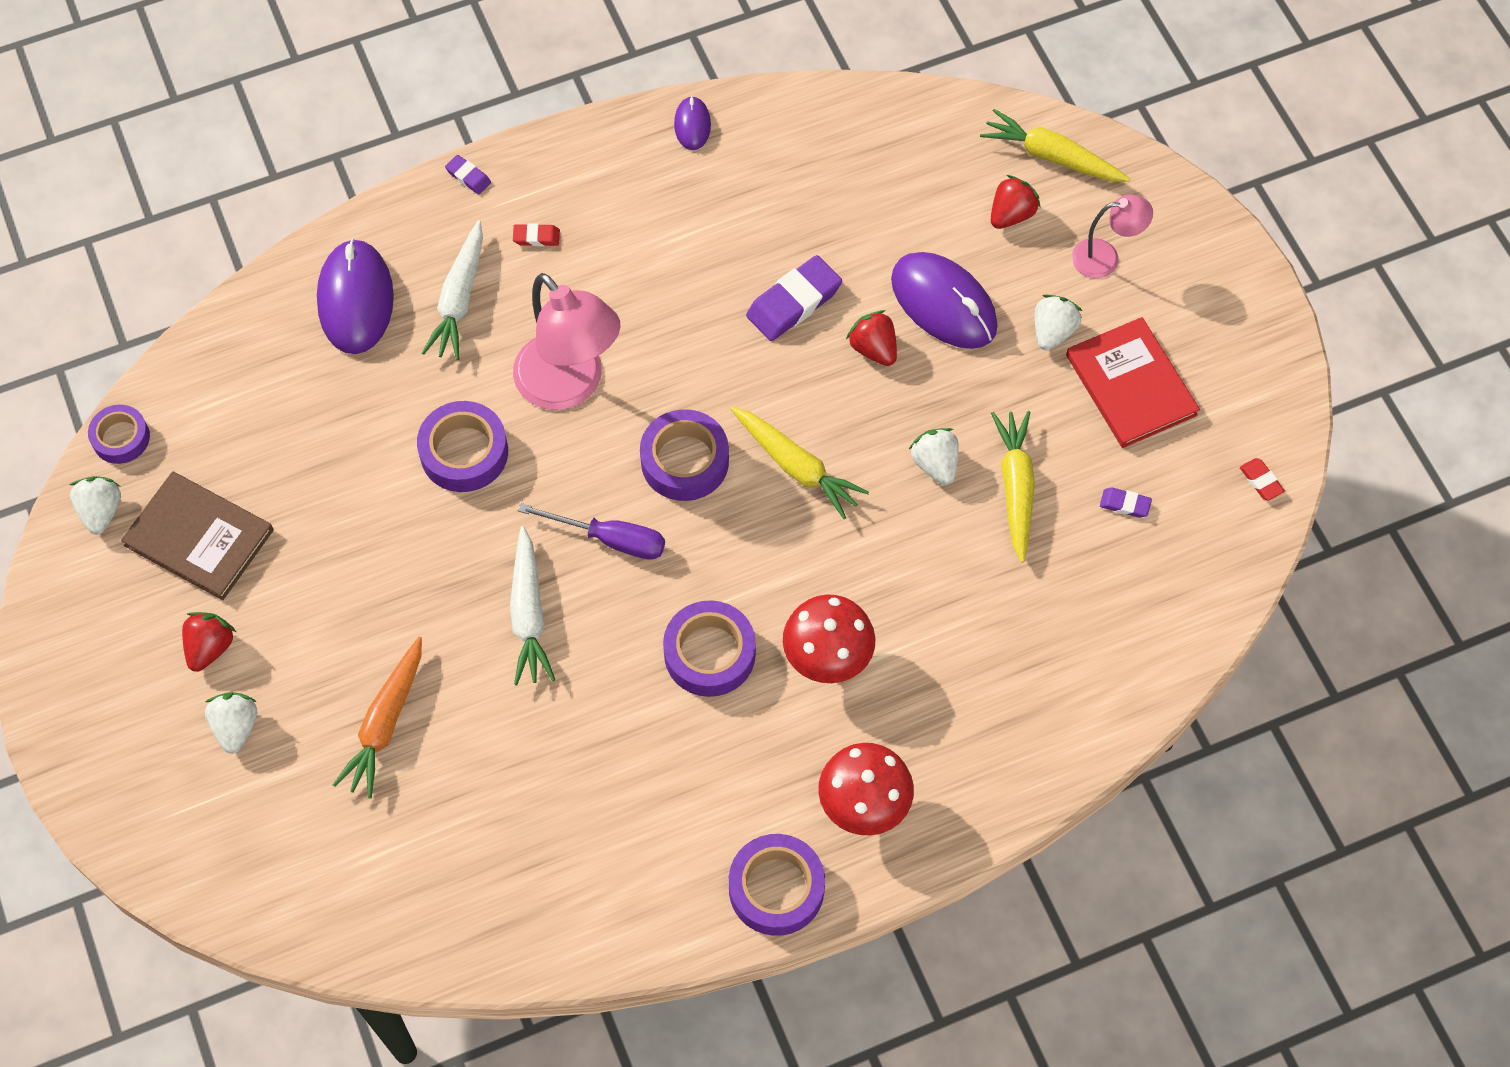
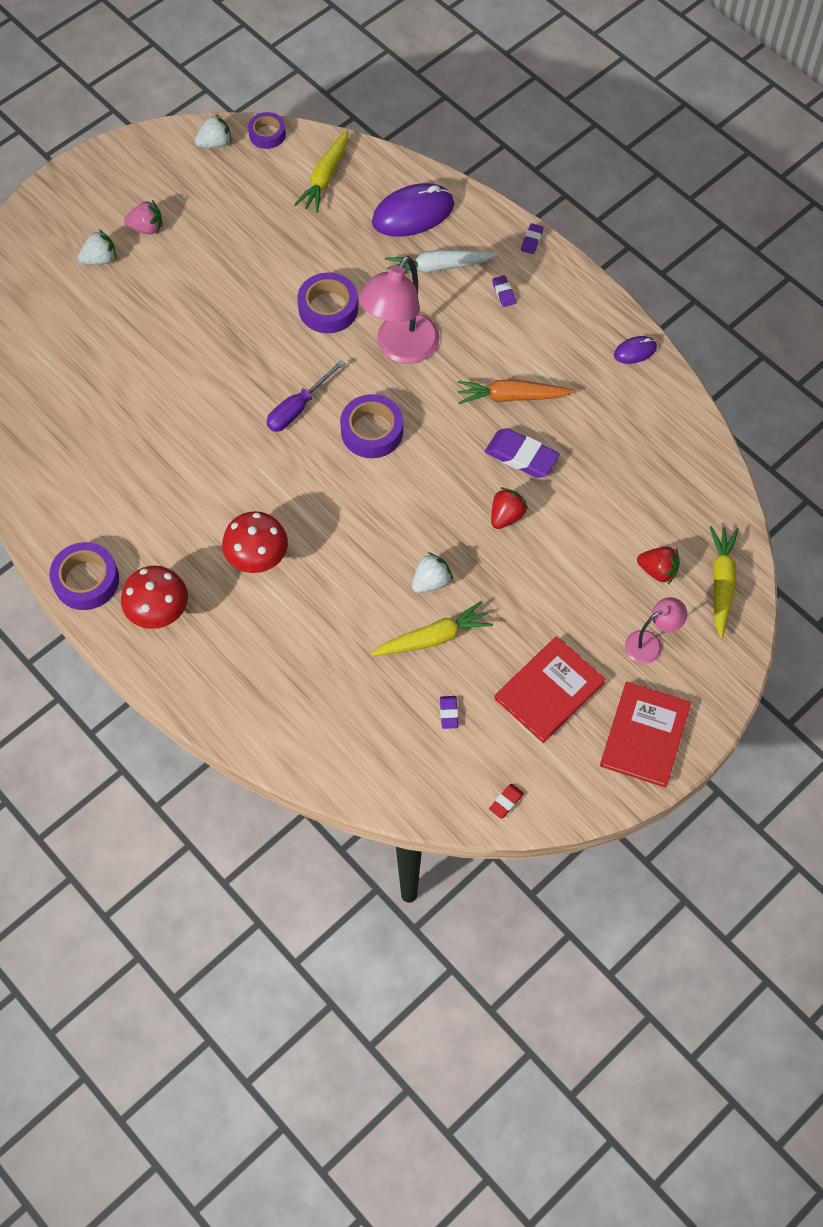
camera: 70 degrees right, 0 degrees up
brown book [121,471,274,600] -> none
red strawberry [182,612,236,672] -> pink strawberry [124,200,162,235]
orange carrot [333,637,422,798] -> orange carrot moved to [457,379,574,404]
white carrot [510,526,555,685] -> none
red eraser [513,223,560,246] -> purple eraser [492,275,516,307]
purple screwdriver [518,503,665,560] -> purple screwdriver turned 45 degrees clockwise [266,360,345,432]
purple tape [663,600,756,697] -> none
yellow carrot [731,407,869,519] -> yellow carrot moved to [294,129,348,213]
purple mouse [891,252,998,349] -> none
white strawberry [1035,294,1082,351] -> none
pink lamp [1072,195,1153,278] -> pink lamp turned 90 degrees counterclockwise [625,597,687,664]
none -> red book [600,682,691,788]

